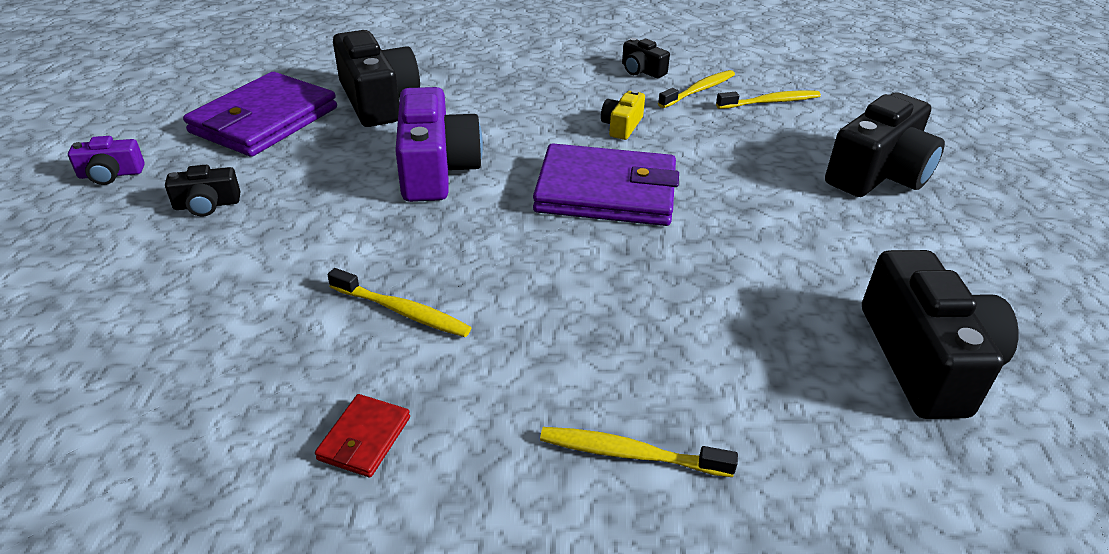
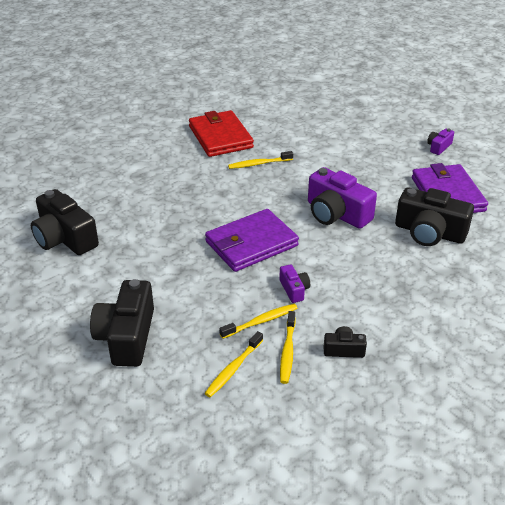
camera: 140 degrees right, 0 degrees up
black camera [165,165,240,216] -> none
red wallet [315,394,410,478] -> red wallet [189,110,254,157], size x2.35
yellow toothbrush [540,427,738,477] -> yellow toothbrush moved to [219,304,298,339]
yellow camera [601,90,645,140] -> purple camera [279,265,310,303]

